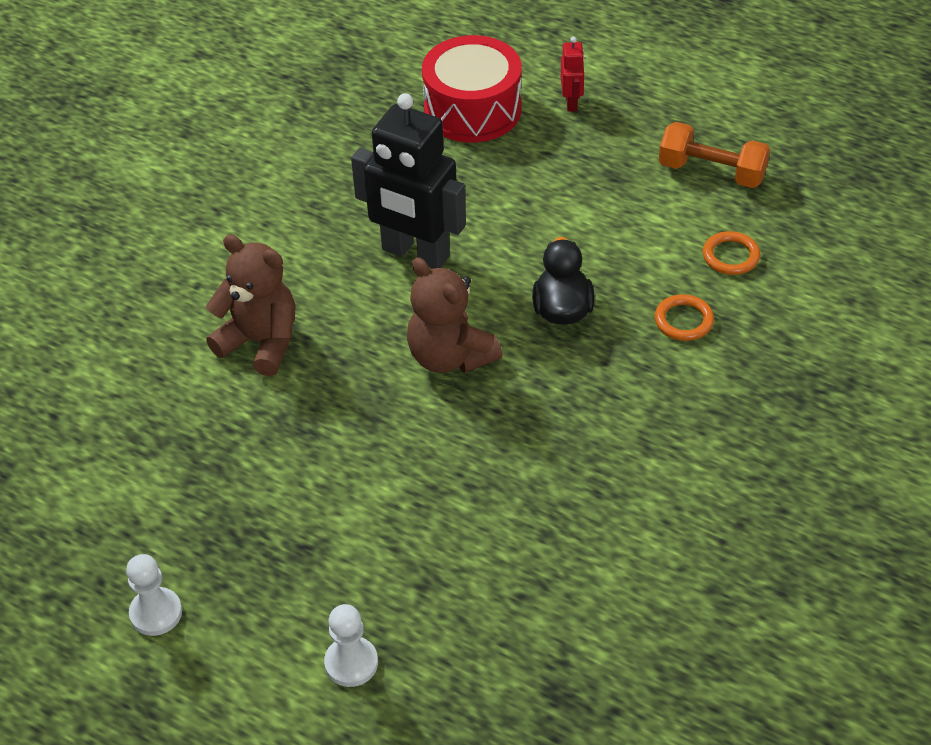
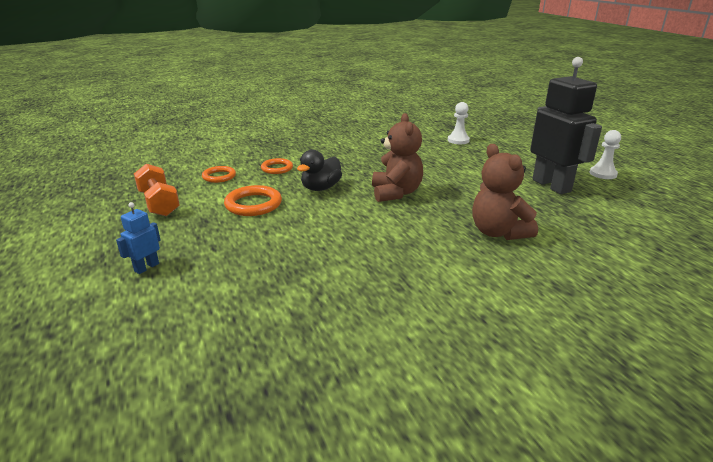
camera: 145 degrees left, 20 degrees down
white pawn [324,604,378,687] -> white pawn moved to [448,102,470,144]
black robot [351,93,466,269] -> black robot moved to [530,57,602,194]
red drum [422,35,522,142] -> none
red robot [561,37,585,112] -> blue robot [116,202,161,274]
none -> orange ring [224,185,282,216]

